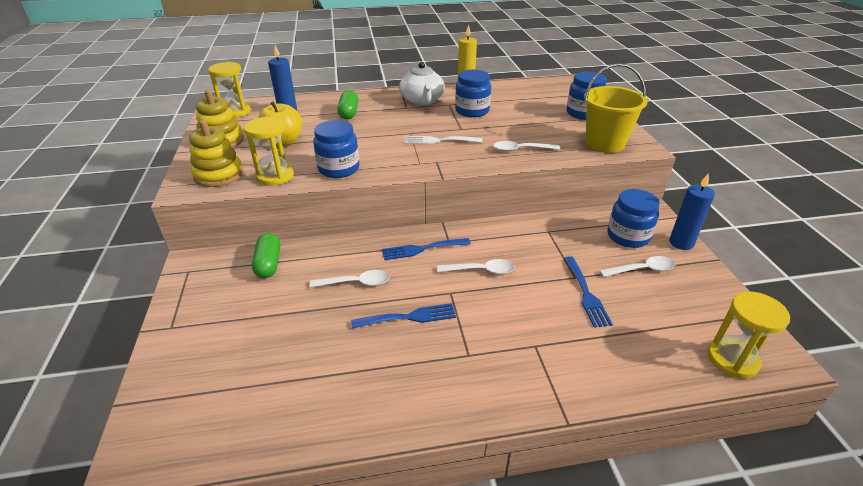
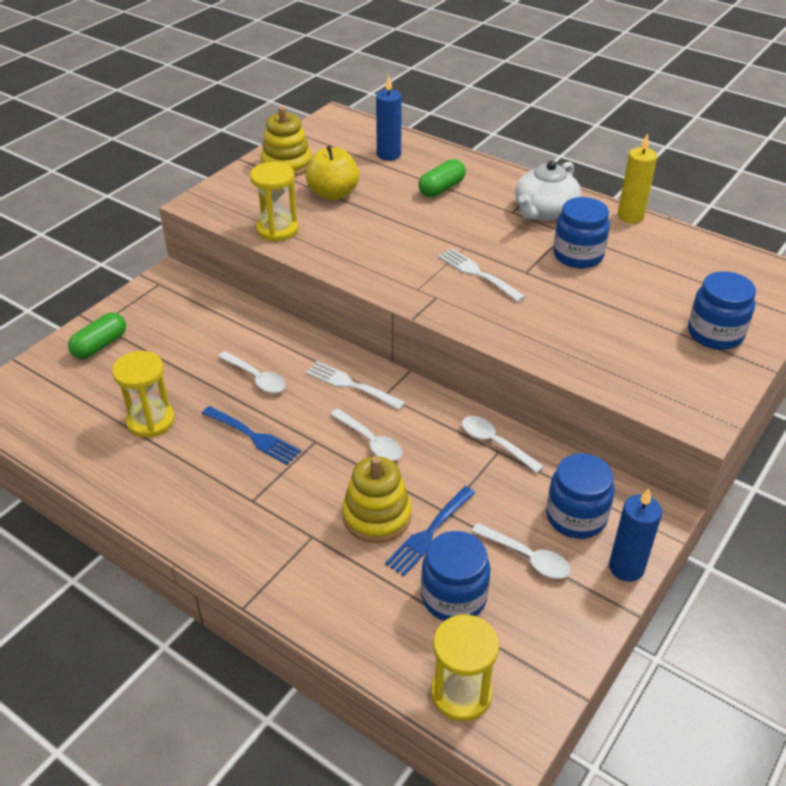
camera: 45 degrees right, 5 degrees up
yellow stacking toy [189,120,243,187] -> yellow stacking toy moved to [342,456,412,543]
yellow hourglass [208,62,251,118] -> yellow hourglass moved to [112,351,175,438]
green capsule [252,233,280,278] -> green capsule moved to [68,312,126,359]
blue jar [313,120,359,178] -> blue jar moved to [421,531,490,621]
blue fork [382,238,471,260] -> white fork [306,361,406,410]
white spoon [493,141,560,152] -> white spoon moved to [462,416,544,473]
yellow bucket [584,63,648,153] -> none

